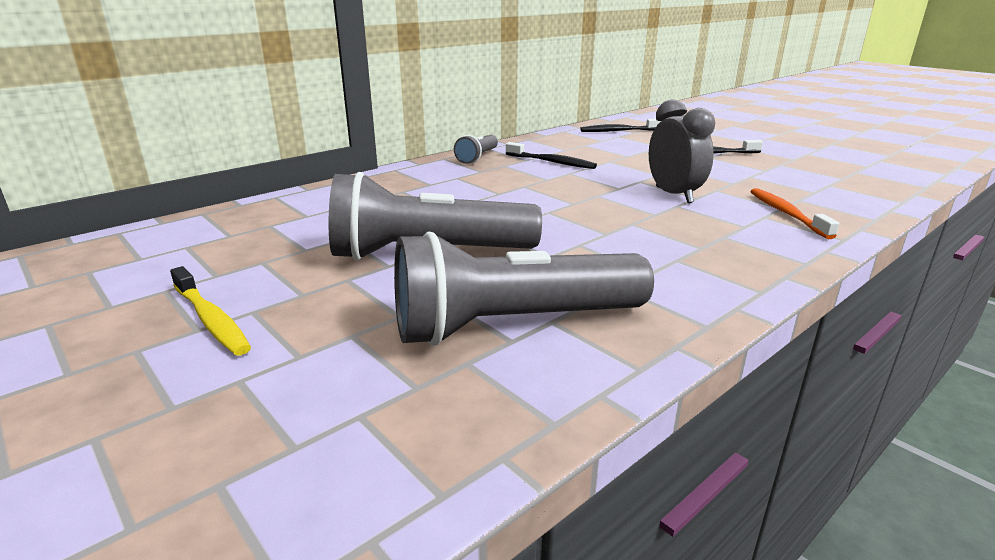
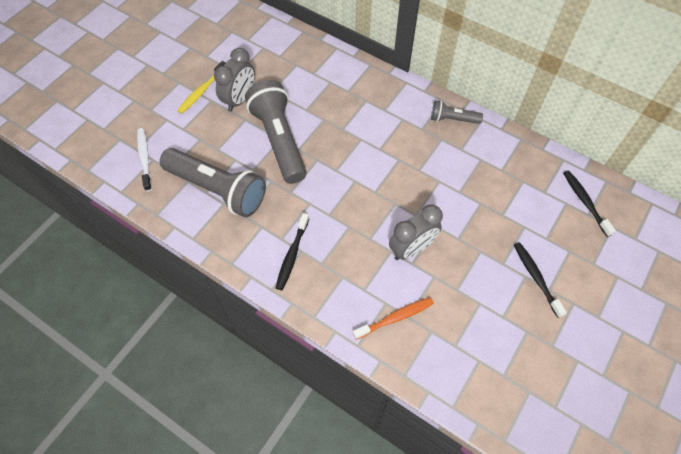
camera: 75 degrees right, 35 degrees up
grey flashlight [394,231,654,346] -> grey flashlight turned 150 degrees clockwise [160,148,266,217]
black toothbrush [506,142,597,169] -> black toothbrush moved to [276,213,309,290]
none -> white toothbrush [137,128,152,191]
none -> grey clock [214,48,255,112]

